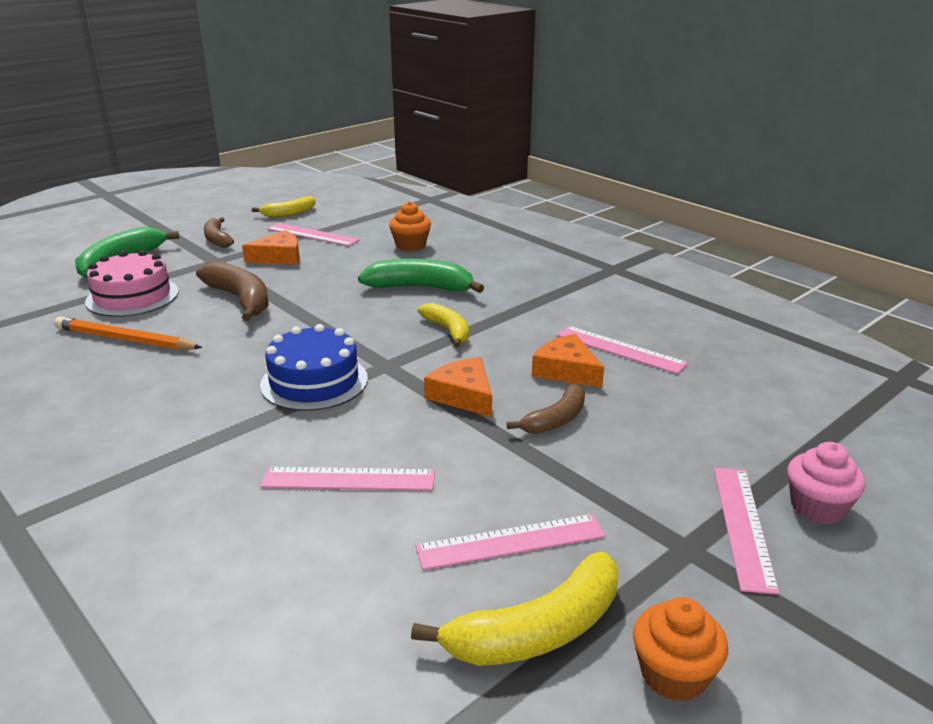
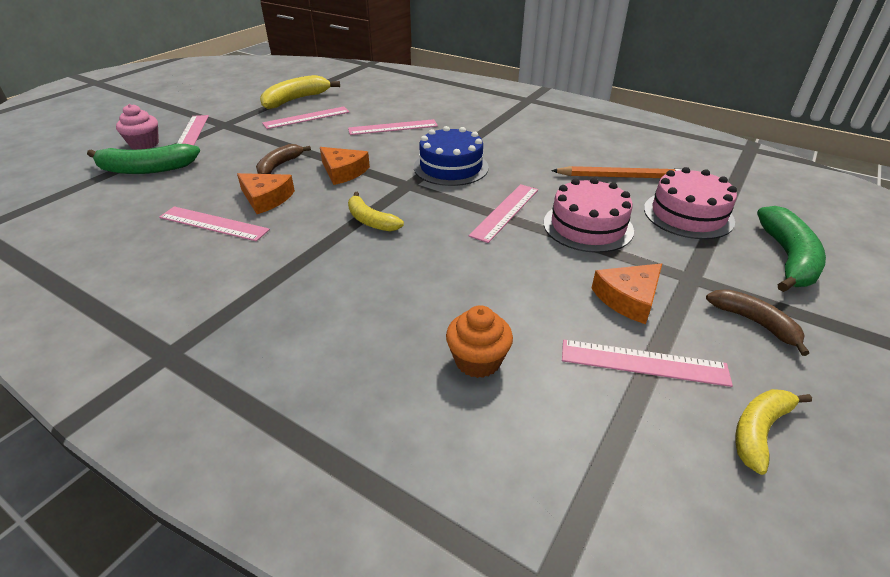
camera: 165 degrees right, 10 degrees up
brown banana [196,261,269,321] -> pink cake [543,178,634,253]
green banana [358,259,484,293] -> green banana moved to [87,144,200,174]
orange cupcake [633,597,728,702] -> none
none -> pink ruler [469,184,538,243]

